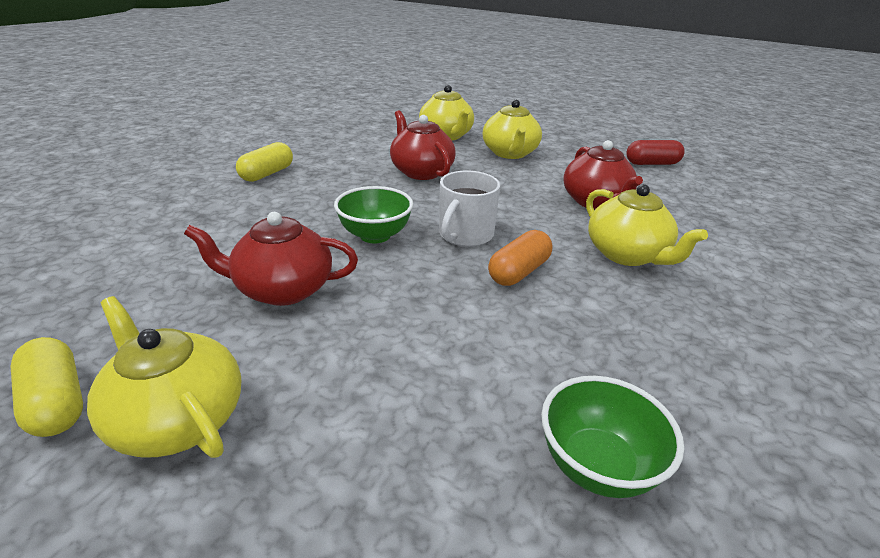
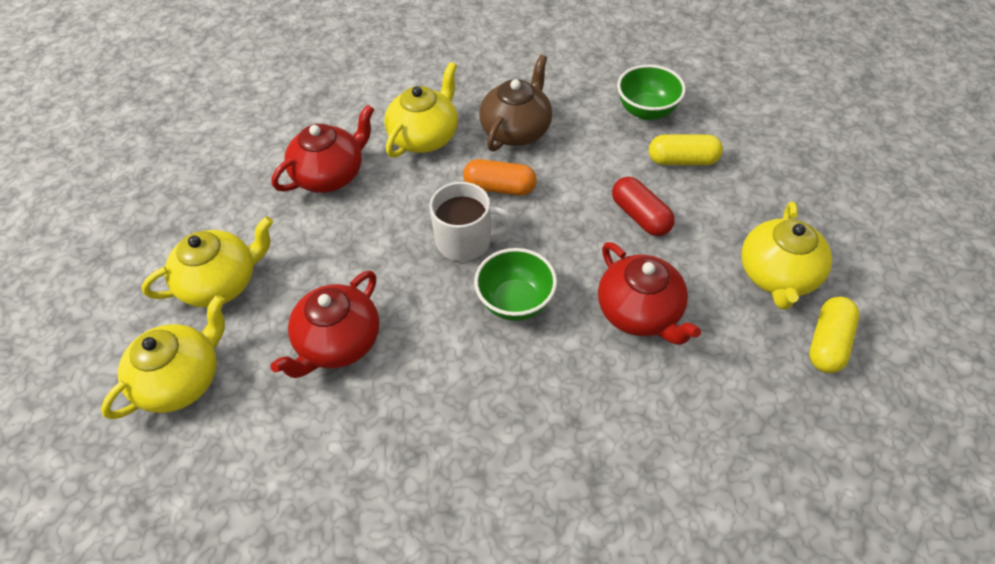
camera: 115 degrees left, 20 degrees up
yellow capsule [236,142,293,182] -> yellow capsule moved to [649,134,723,165]
red capsule [626,140,685,165] -> red capsule moved to [612,177,675,236]
none -> brown teapot [479,55,552,152]

